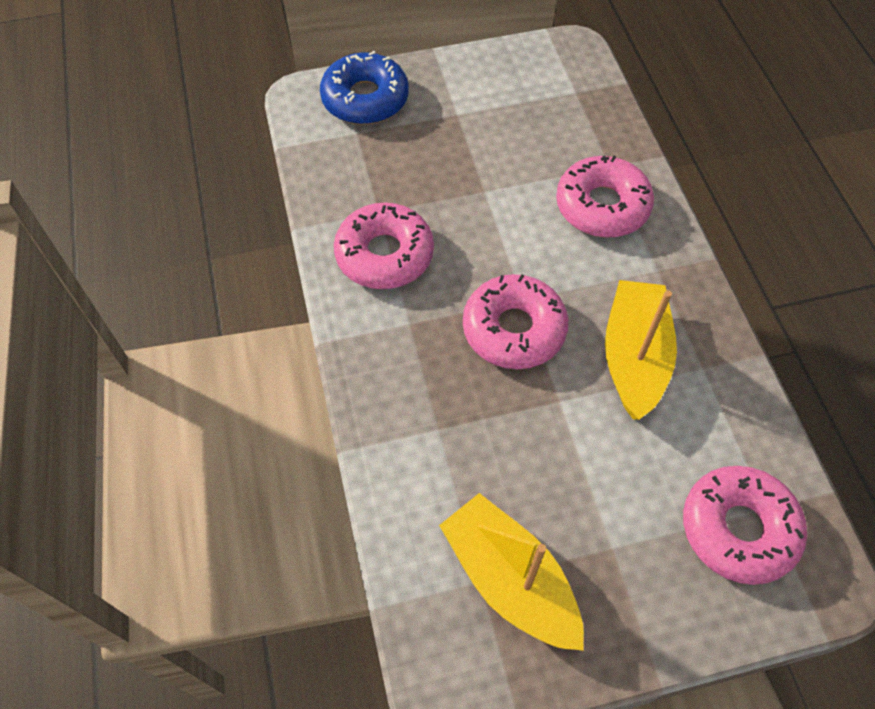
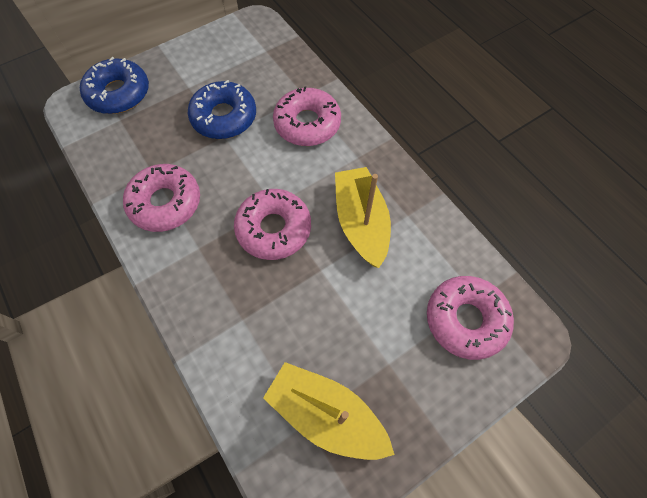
camera: 20 degrees left, 5 degrees up
none -> blue donut [188,80,256,139]

